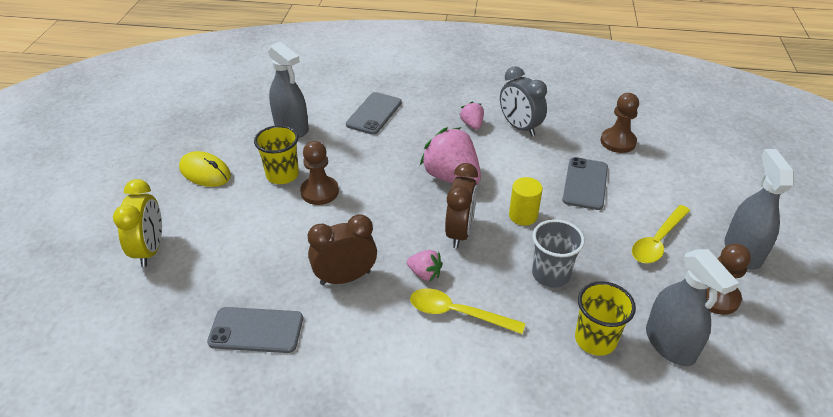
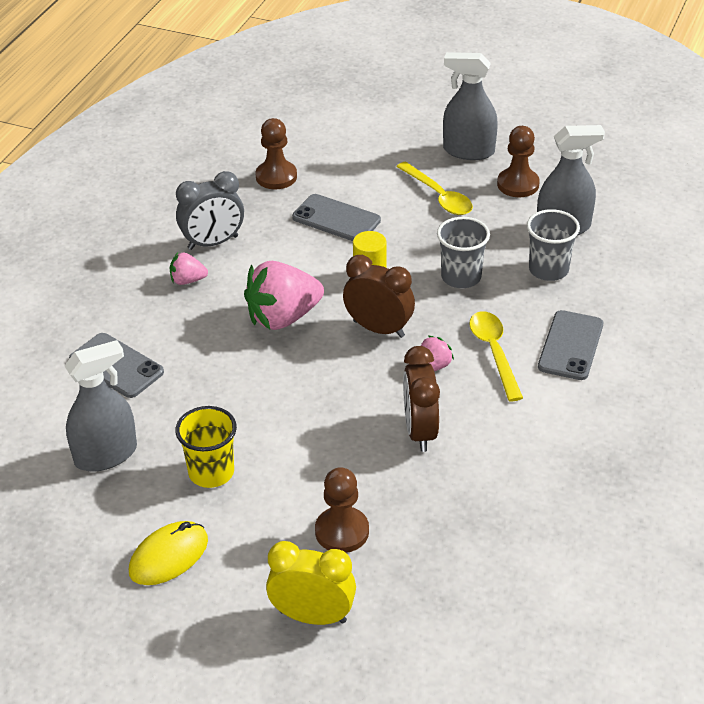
camera: 75 degrees left, 0 degrees up
grey phone [207,307,303,353] -> grey phone moved to [538,310,603,380]
brown pawn [300,141,339,205] -> brown pawn moved to [315,467,369,553]
yellow spoon [410,288,525,334] -> yellow spoon turned 135 degrees clockwise [469,311,523,401]
yellow cup [575,281,636,356] -> grey cup [527,209,580,281]

